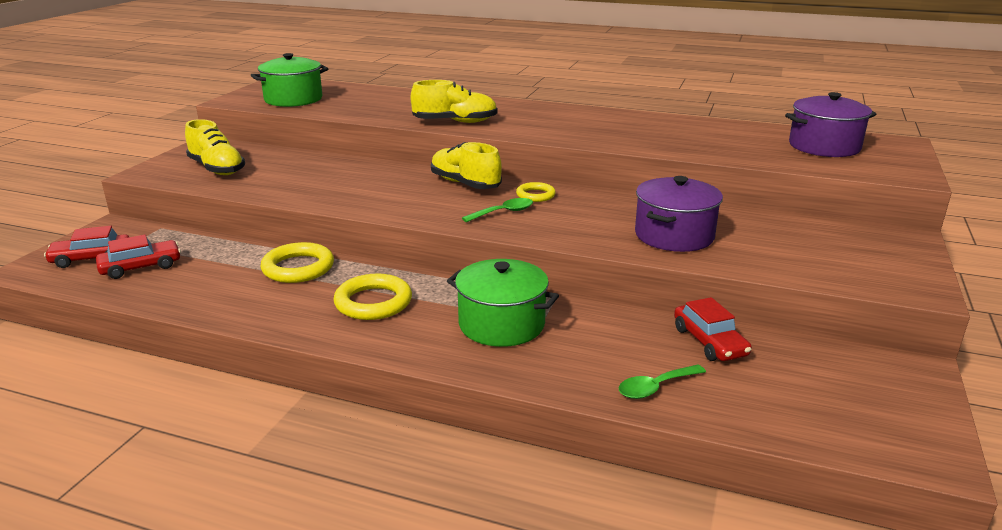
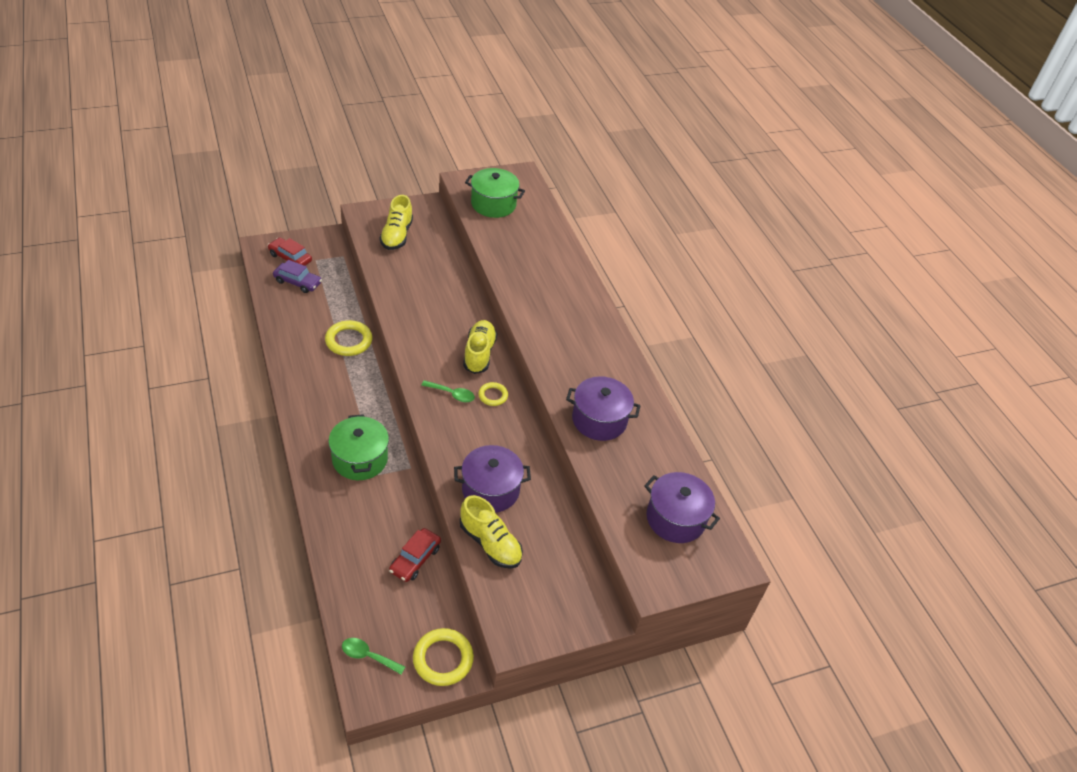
camera: 45 degrees right, 20 degrees up
red car [96,235,181,279] -> purple car [273,260,322,293]
yellow ring [333,274,412,320] -> yellow ring moved to [413,628,474,686]
yellow shoe [410,80,498,123] -> yellow shoe moved to [460,495,523,569]
green spoon [619,365,706,399] -> green spoon moved to [342,638,405,675]
none -> purple pot [566,376,640,441]

